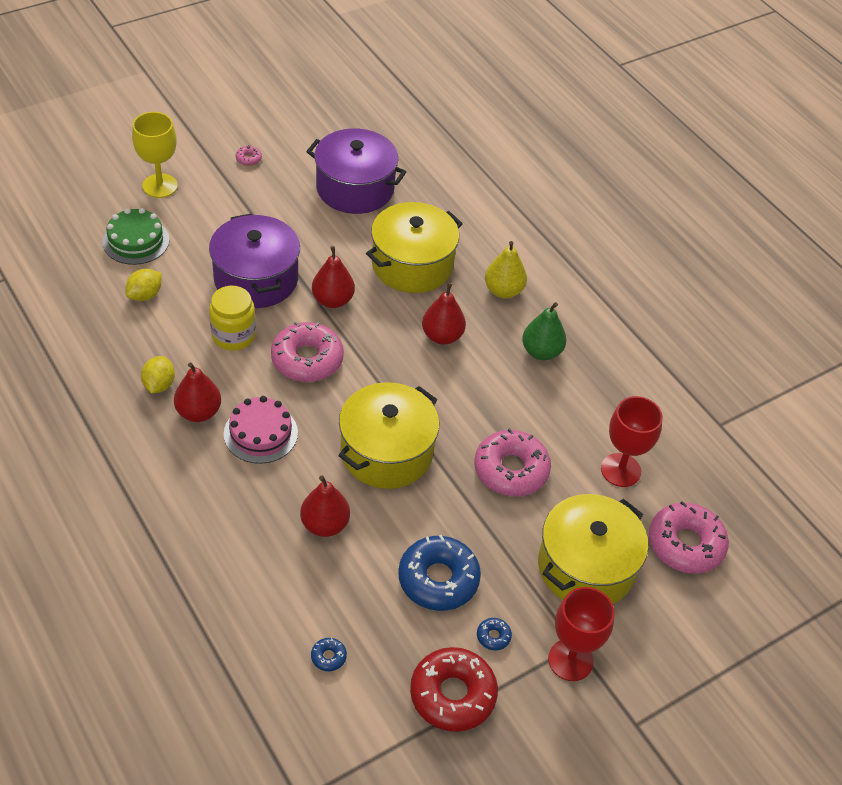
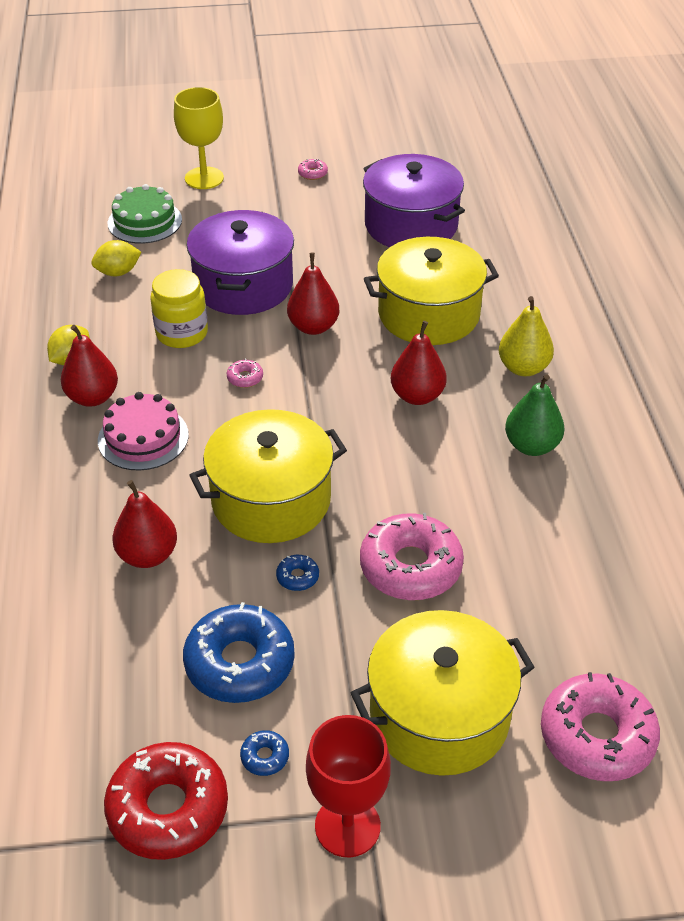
camera: 30 degrees right, 5 degrees down
pink donut [271,322,344,382] -> pink donut [227,358,263,388], size x0.41
blue donut [311,638,347,671] -> blue donut moved to [276,555,319,591]
red goblet [601,396,663,487] -> none

